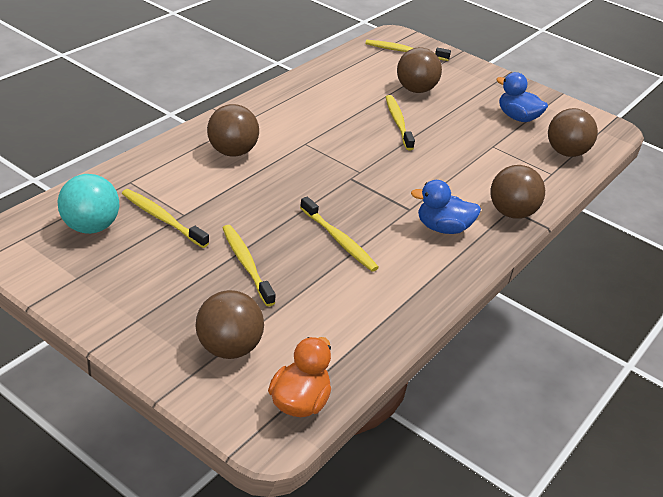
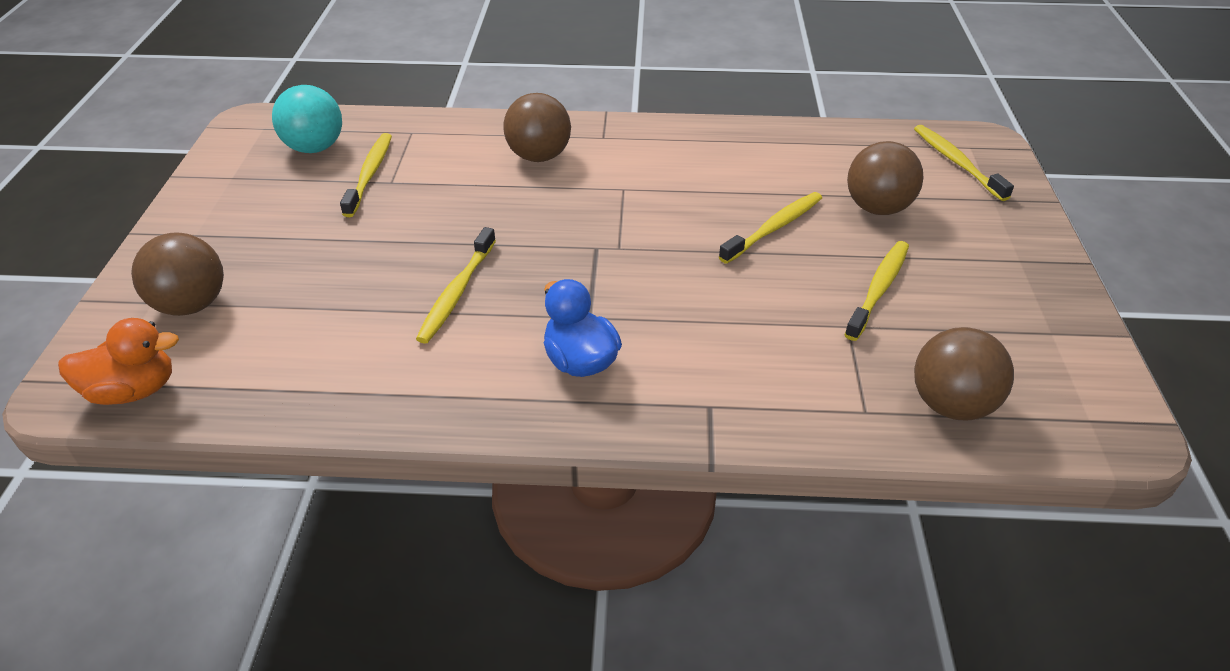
camera: 60 degrees right, 5 degrees up
yellow toothbrush [223,225,276,306] -> yellow toothbrush moved to [844,241,909,341]
brown ball [491,165,545,219] -> none
blue duck [496,72,548,122] -> none

